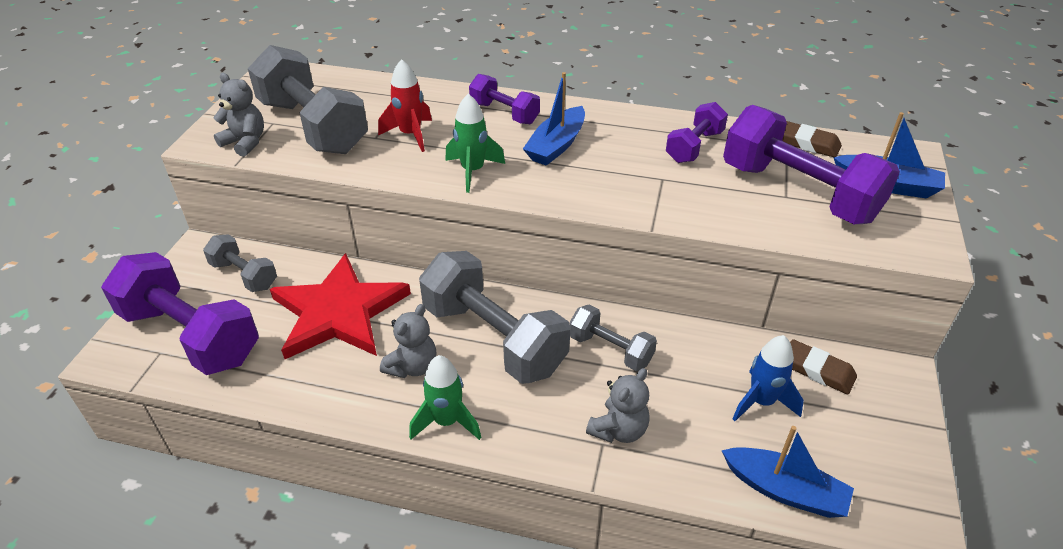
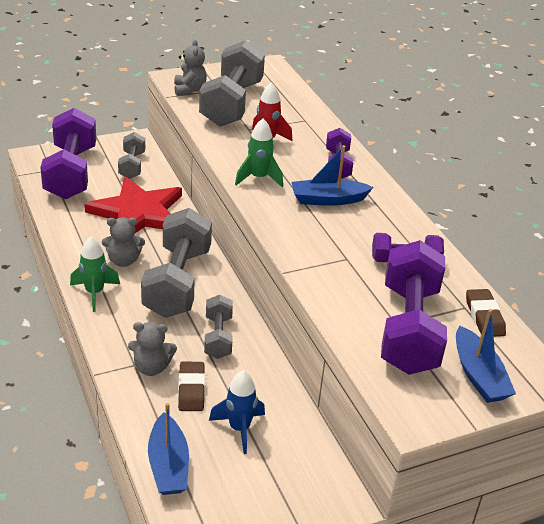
camera: 50 degrees right, 5 degrees down
brown eraser [790,339,857,394] -> brown eraser moved to [178,361,205,411]

